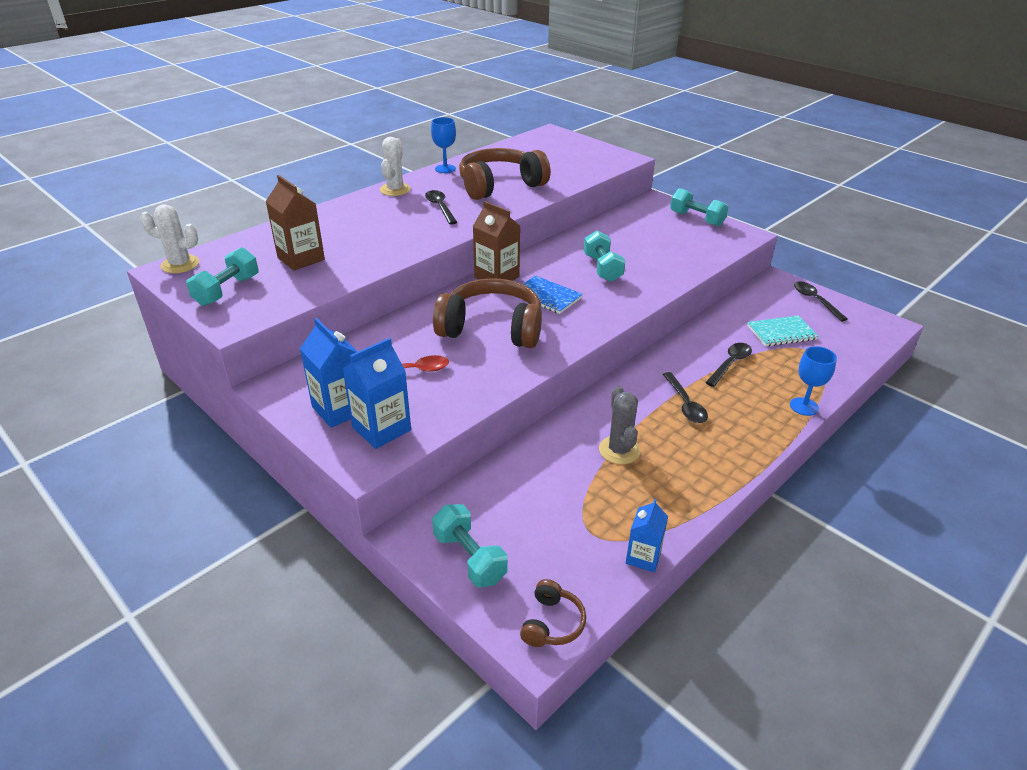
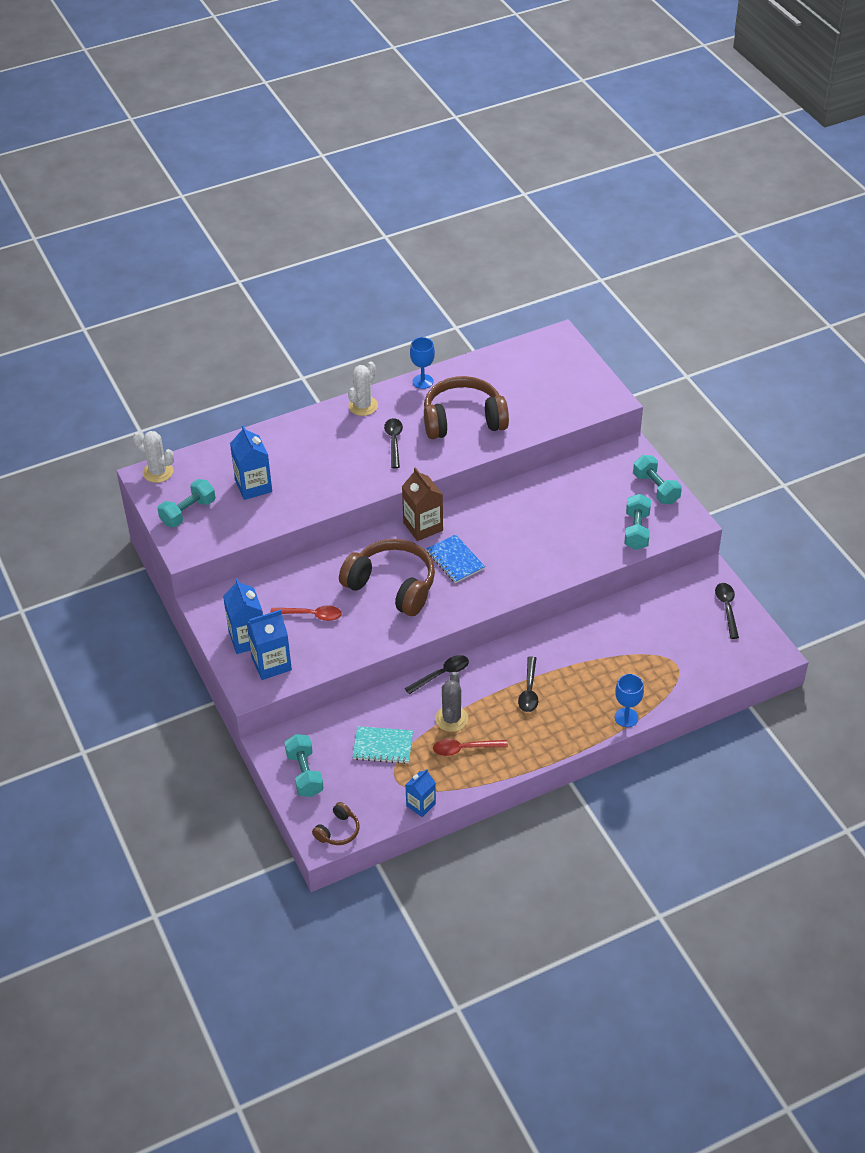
camera: 20 degrees right, 10 degrees up
brown carton [266,175,325,271] -> blue carton [230,425,272,500]
turquoise dumbbell [584,231,625,282] -> turquoise dumbbell moved to [624,494,651,550]
black spoon [705,343,752,387] -> black spoon moved to [405,655,469,694]
turquoise notebook [747,315,819,346] -> turquoise notebook moved to [352,726,413,764]
none -> red spoon [433,739,508,756]

